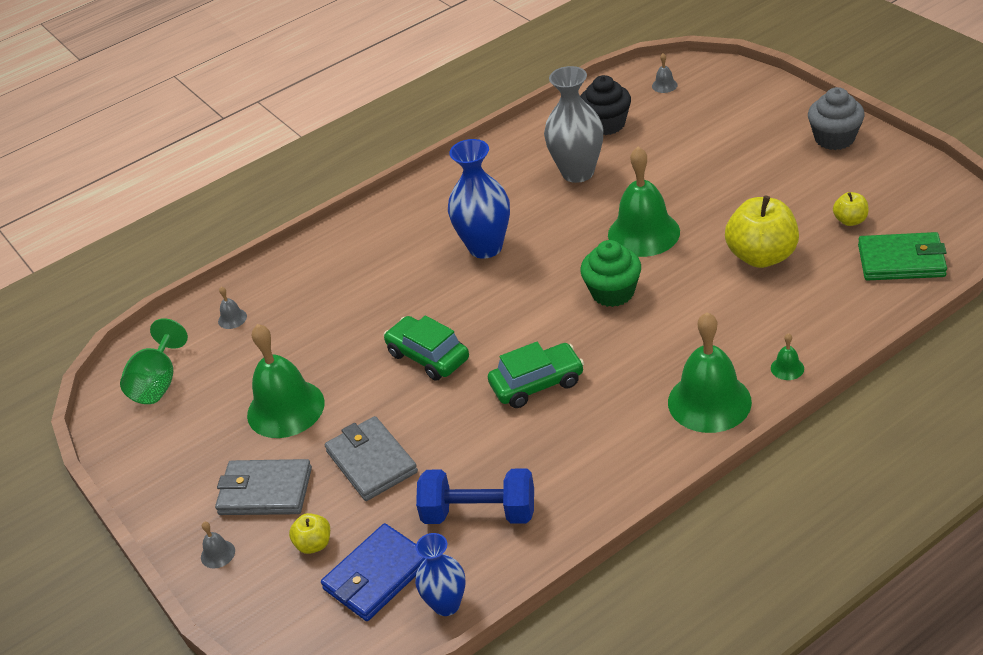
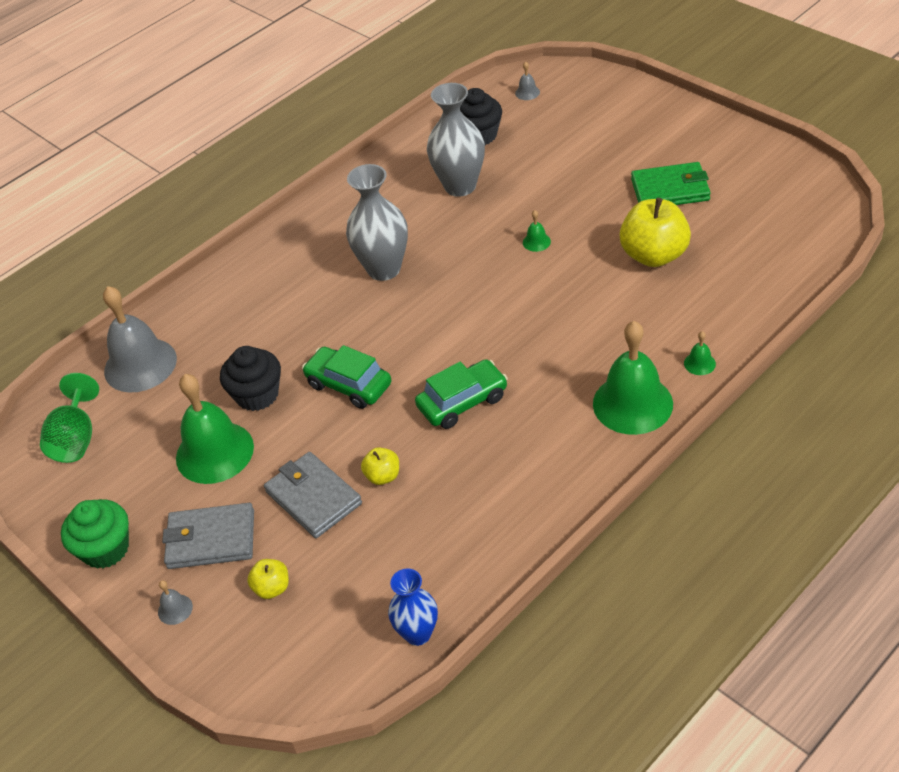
camera: 10 degrees left, 5 degrees up
grey bell [218,287,247,329] -> grey bell [103,286,177,393], size x2.48
blue wallet [321,523,426,621] -> none
blue dumbbell [416,468,534,524] -> none
blue vase [448,139,510,259] -> grey vase [346,164,408,281]
green cupcake [580,240,641,307] -> green cupcake moved to [61,499,129,569]
green bell [608,147,680,257] -> green bell [523,210,551,252], size x0.40
grey cupcake [808,87,865,150] -> none
yellow apple [833,192,869,226] -> yellow apple moved to [361,447,399,485]
green wallet [858,232,947,281] -> green wallet moved to [631,162,711,205]
none -> black cupcake [220,346,281,411]

